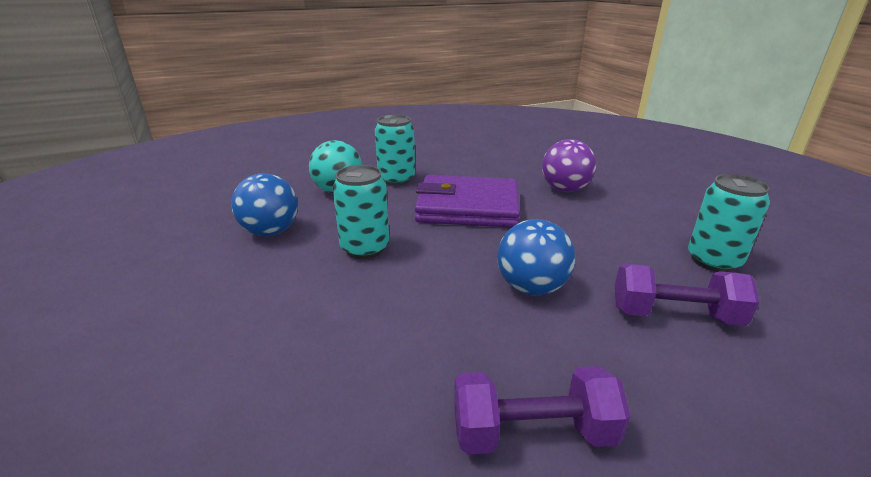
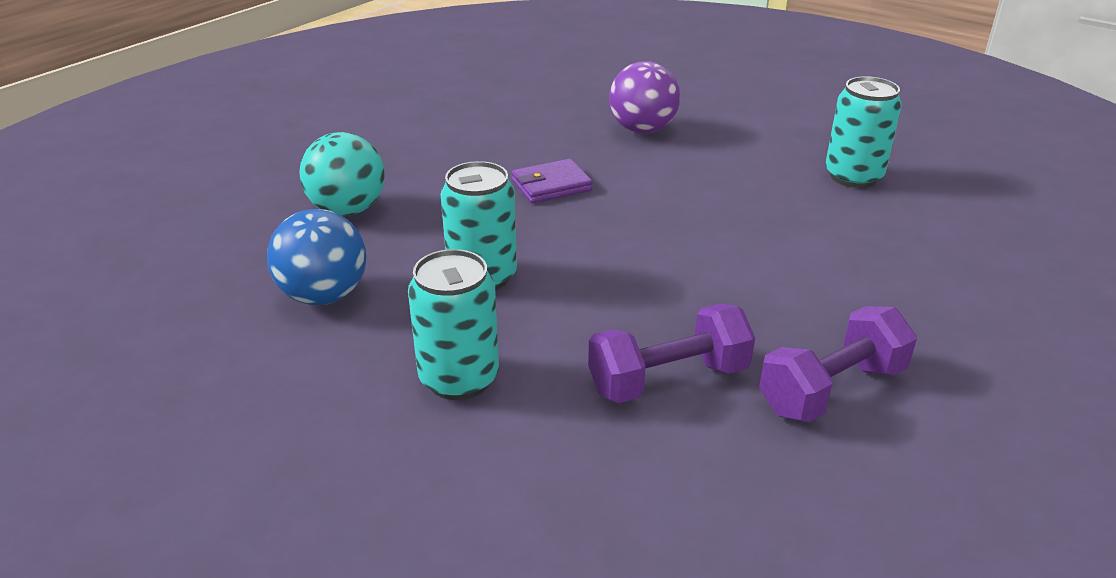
camera: 30 degrees left, 5 degrees up
turquoise can [375,115,415,185] -> turquoise can moved to [408,249,499,400]
purple wallet [415,175,520,228] -> purple wallet [512,159,593,203], size x0.49
blue ball [497,219,575,296] -> none
purple dumbbell [615,264,760,326] -> purple dumbbell moved to [588,303,755,403]

